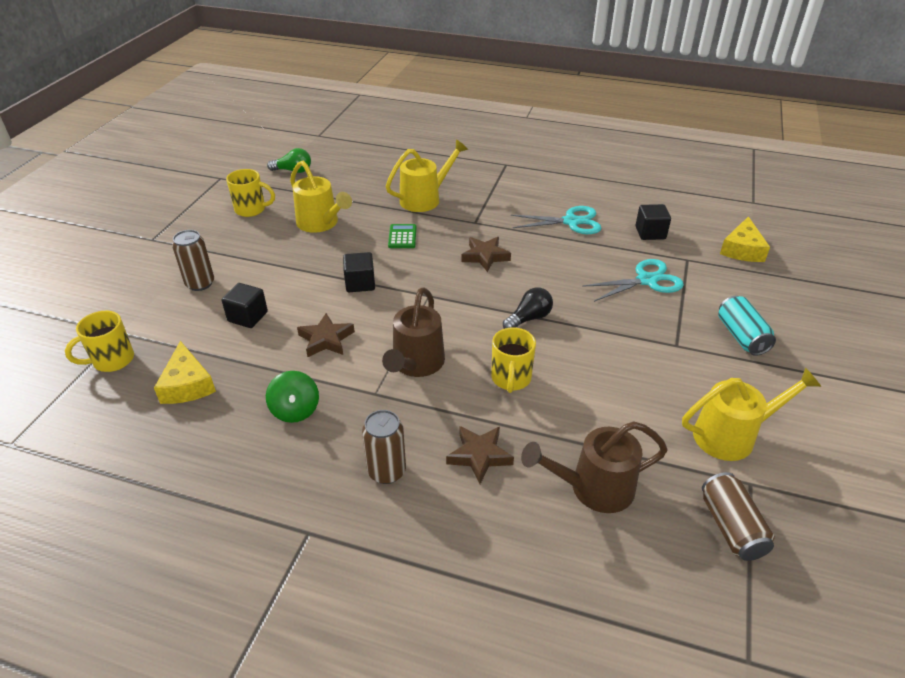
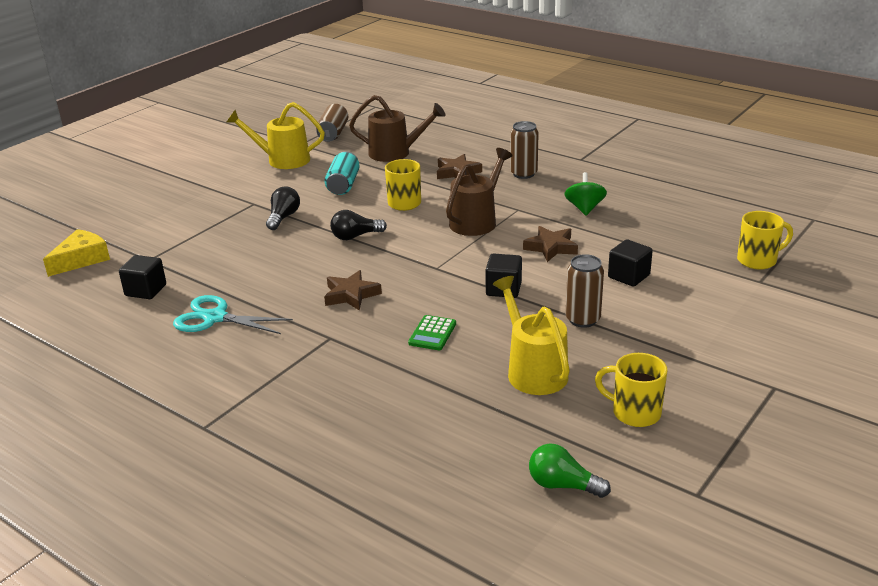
camera: 160 degrees left, 10 degrees down
yellow cheese [154,341,216,404] -> none
brown can [172,230,214,291] -> brown can moved to [565,254,604,328]
yellow watering can [386,139,468,212] -> none
turquoise scissors [582,259,684,302] -> none
turquoise can [718,296,776,356] -> turquoise can moved to [324,151,360,195]
none -> black light bulb [266,186,300,230]

